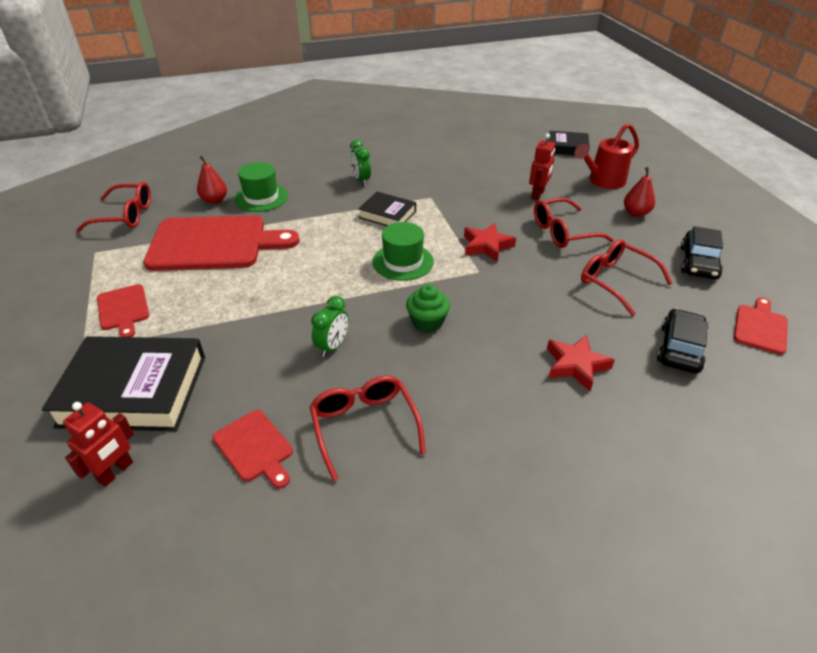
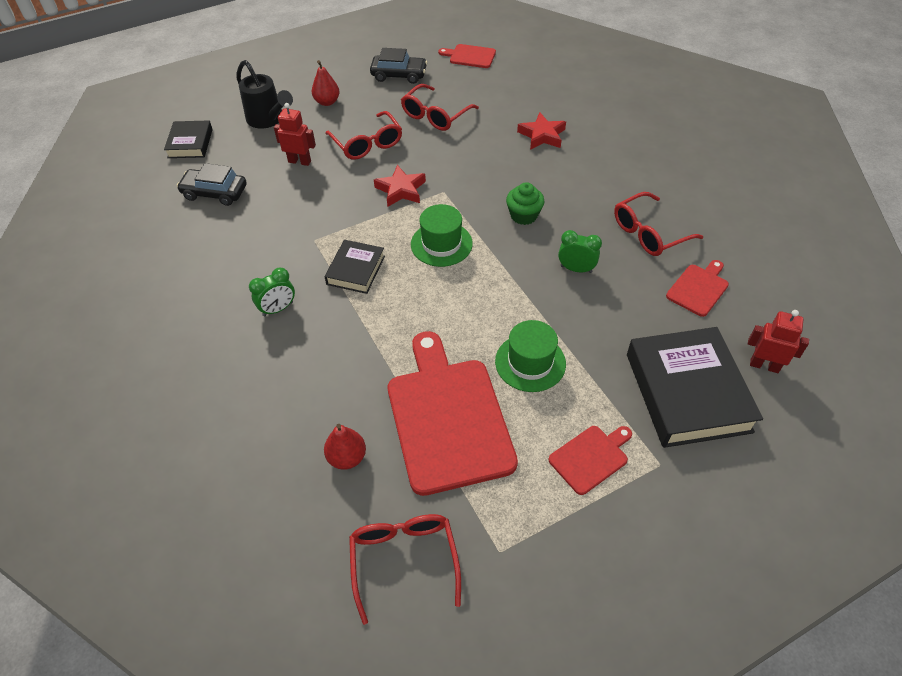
camera: 100 degrees left, 10 degrees up
green hat [234,162,288,212] -> green hat moved to [495,320,566,392]
red watering can [575,123,639,189] -> black watering can [236,60,293,129]
black car [657,308,708,373] -> black car moved to [177,163,247,206]

